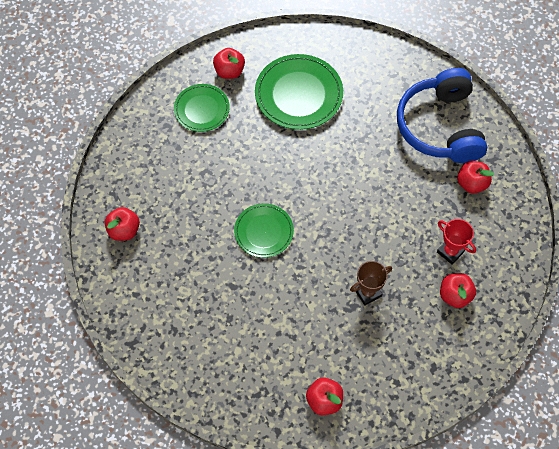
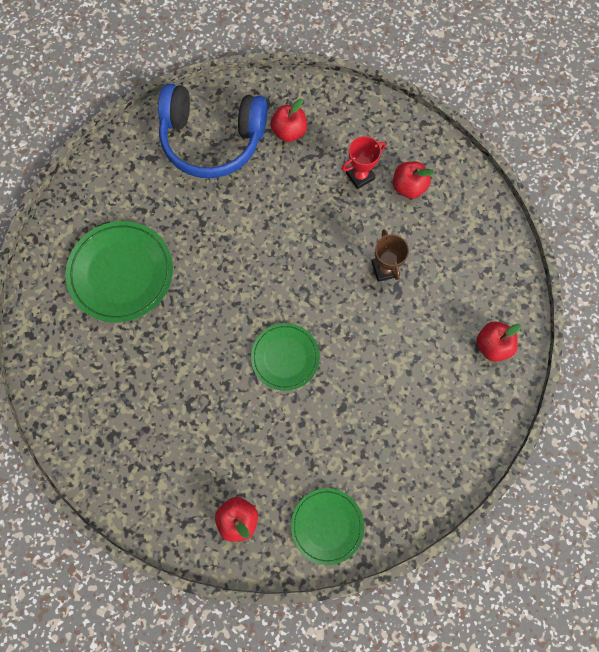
camera: 75 degrees left, 10 degrees up
green plate [174,84,230,132] -> green plate moved to [291,488,364,565]
red apple [213,48,245,79] -> none

